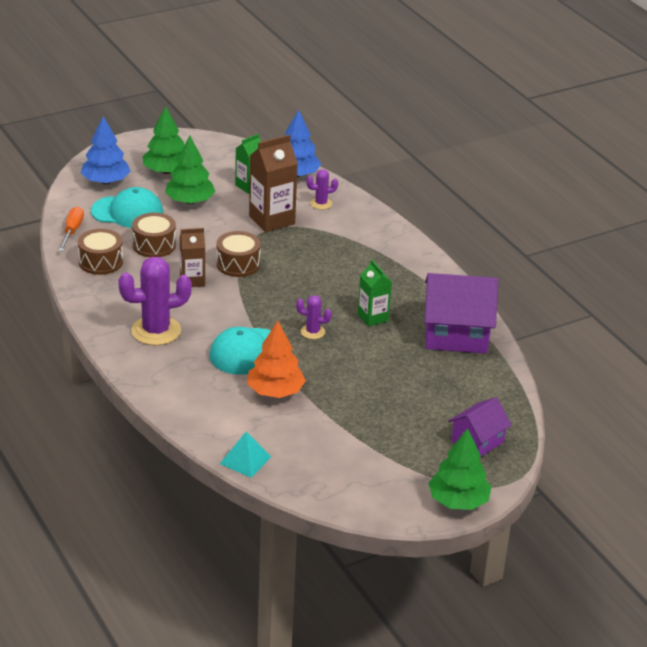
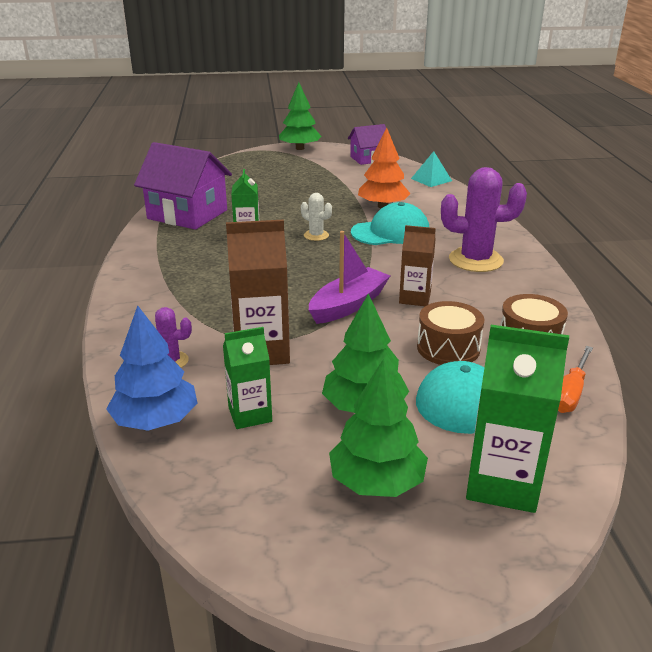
camera: 155 degrees left, 5 degrees down
blue tree [81,116,131,184] -> green carton [466,325,569,513]
brown drum [216,231,261,277] -> purple boat [309,231,390,324]
purple cactus [296,295,332,339] -> white cactus [301,193,332,241]
purple house [448,397,512,457] -> purple house moved to [348,124,386,165]

